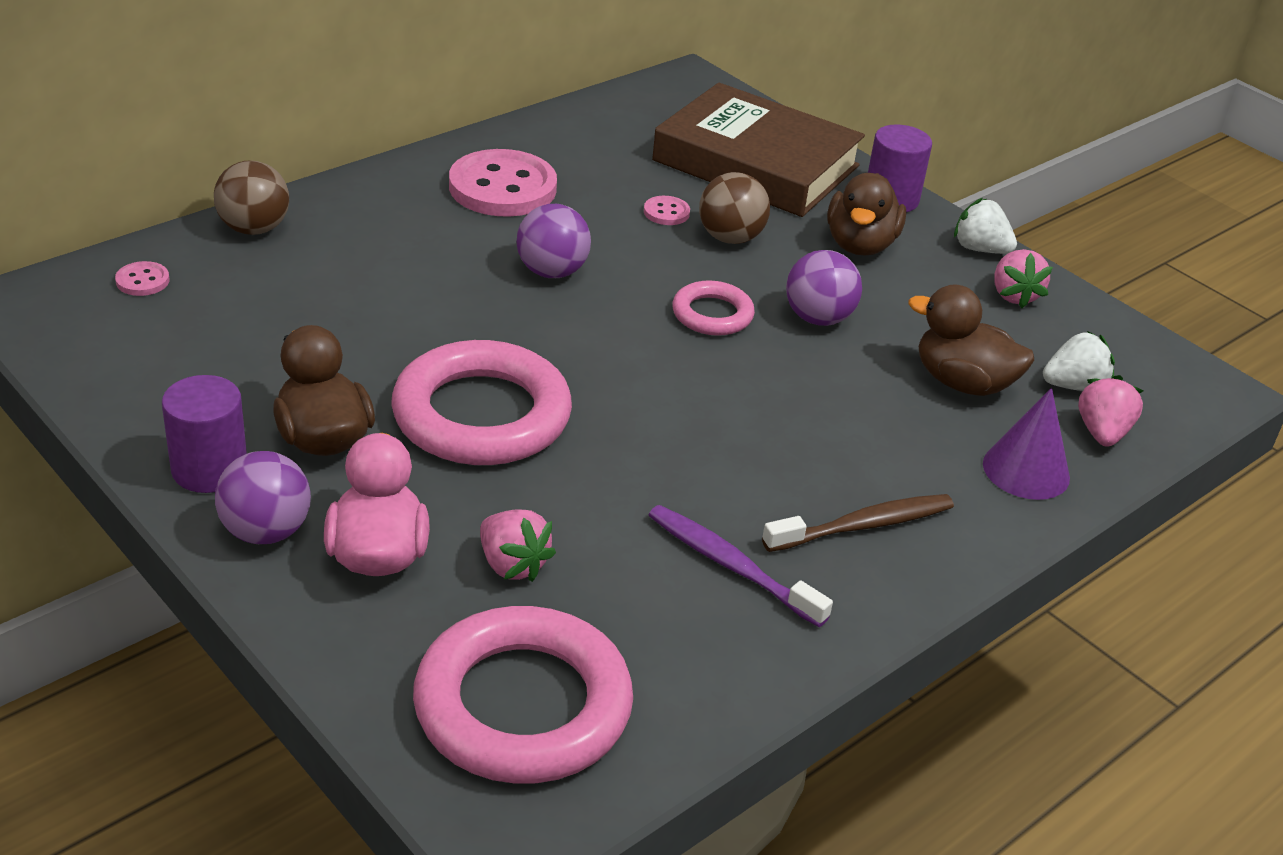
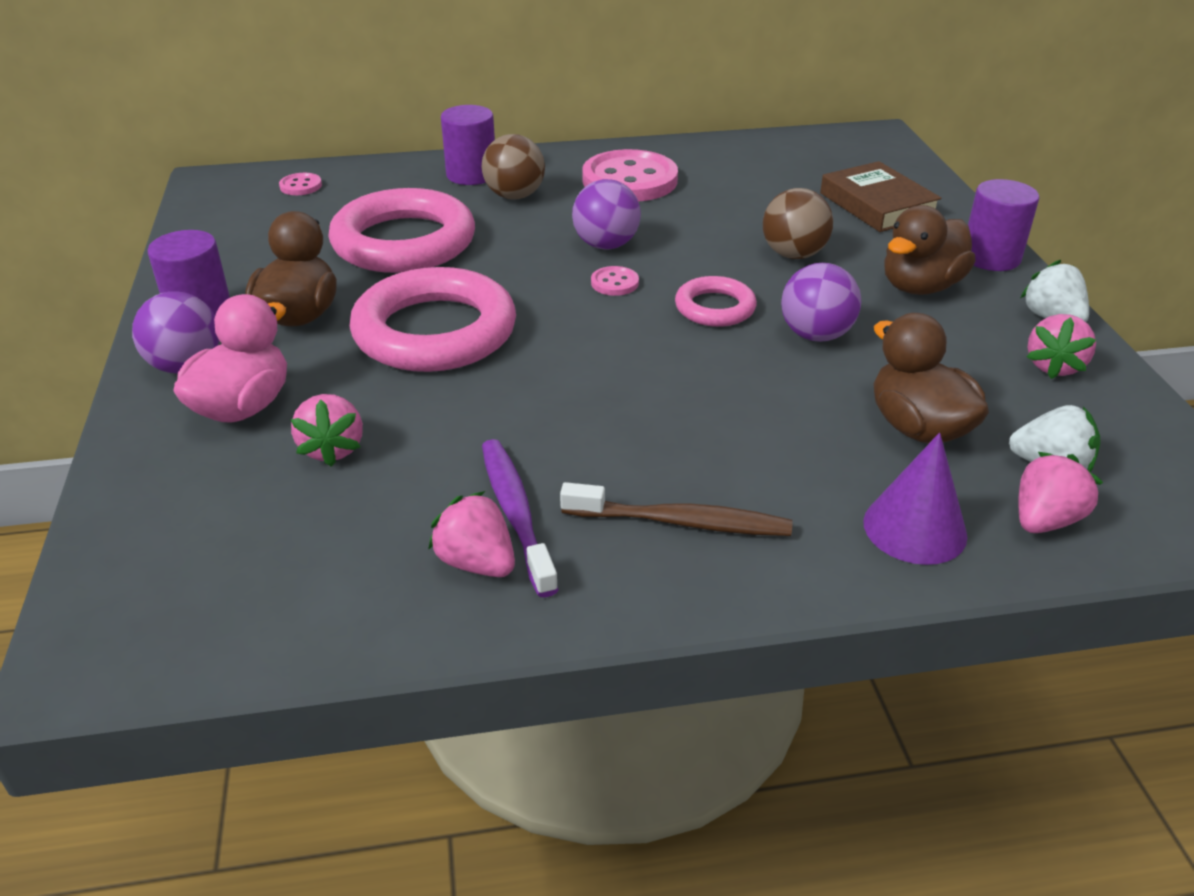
camera: 35 degrees right, 0 degrees up
brown ball [214,160,289,235] -> brown ball moved to [482,134,545,200]
pink ring [413,606,633,784] -> pink ring moved to [328,188,475,273]
pink button [644,196,690,225] -> pink button moved to [591,266,639,296]
brown book [652,83,865,217] -> brown book [820,161,942,232], size x0.58
none -> pink strawberry [428,491,515,577]
none -> purple cylinder [441,105,495,185]

